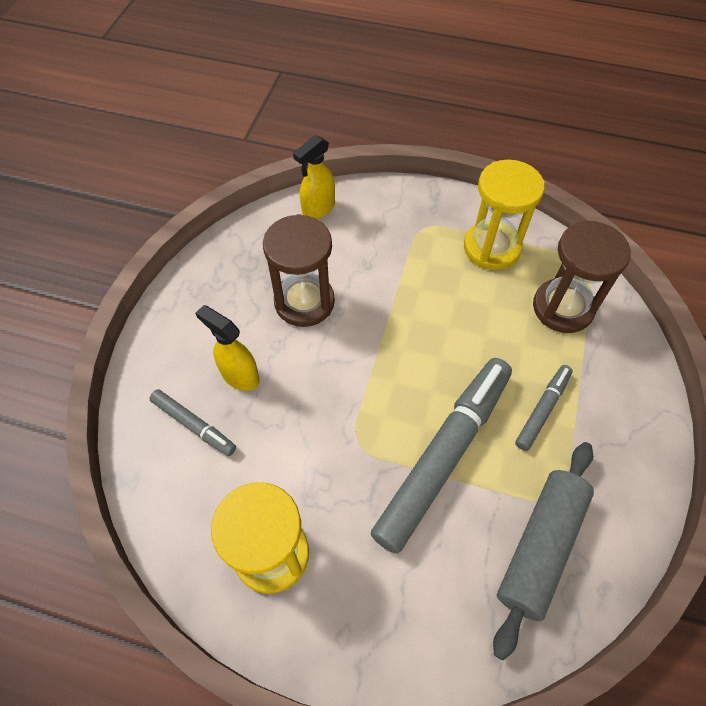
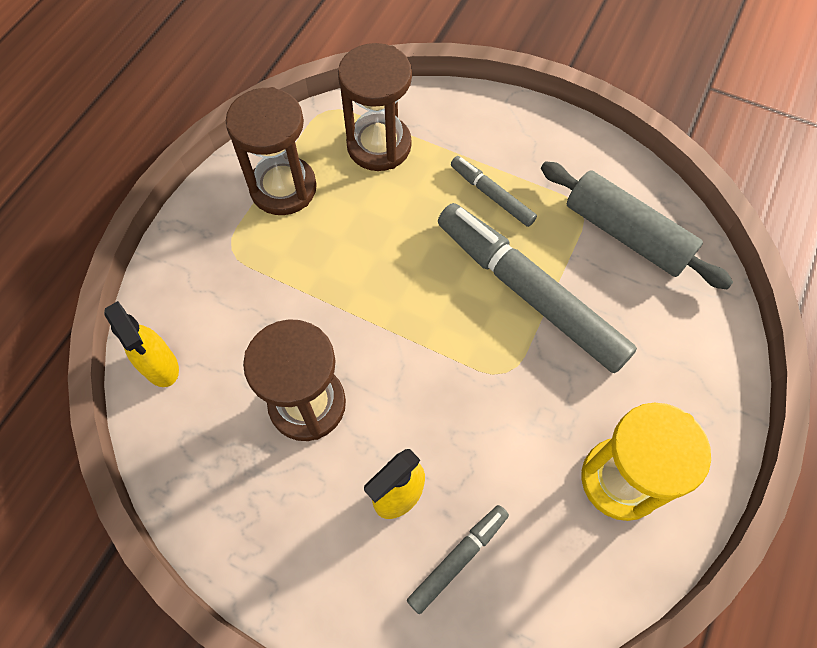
camera: 80 degrees left, 5 degrees up
yellow hourglass [464,160,545,270] -> brown hourglass [226,87,317,215]

